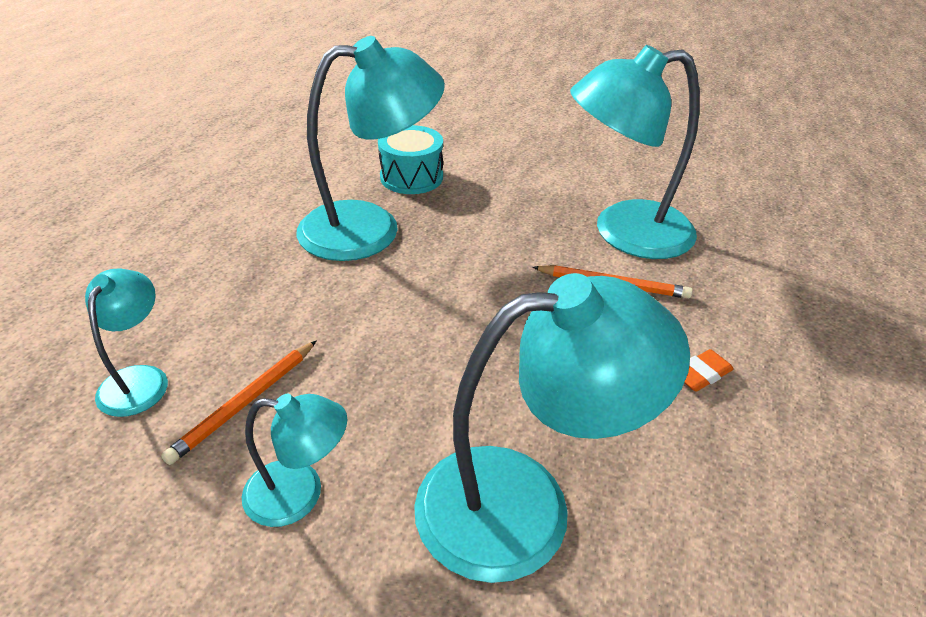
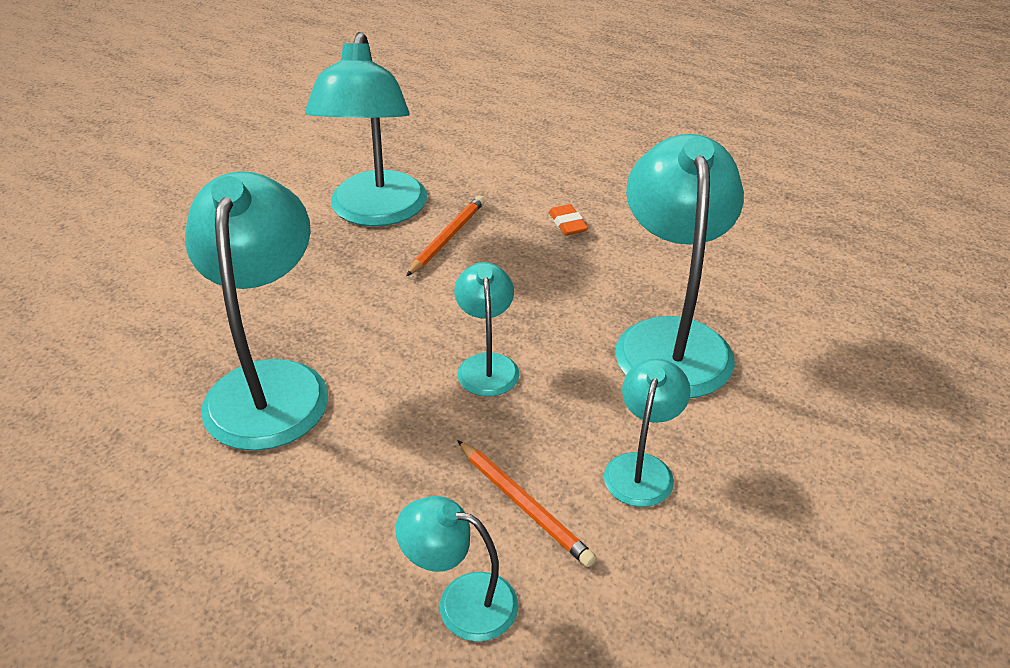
camera: 75 degrees left, 0 degrees up
turquoise drum [378,125,443,194] -> none
none -> turquoise lamp [454,262,519,396]

